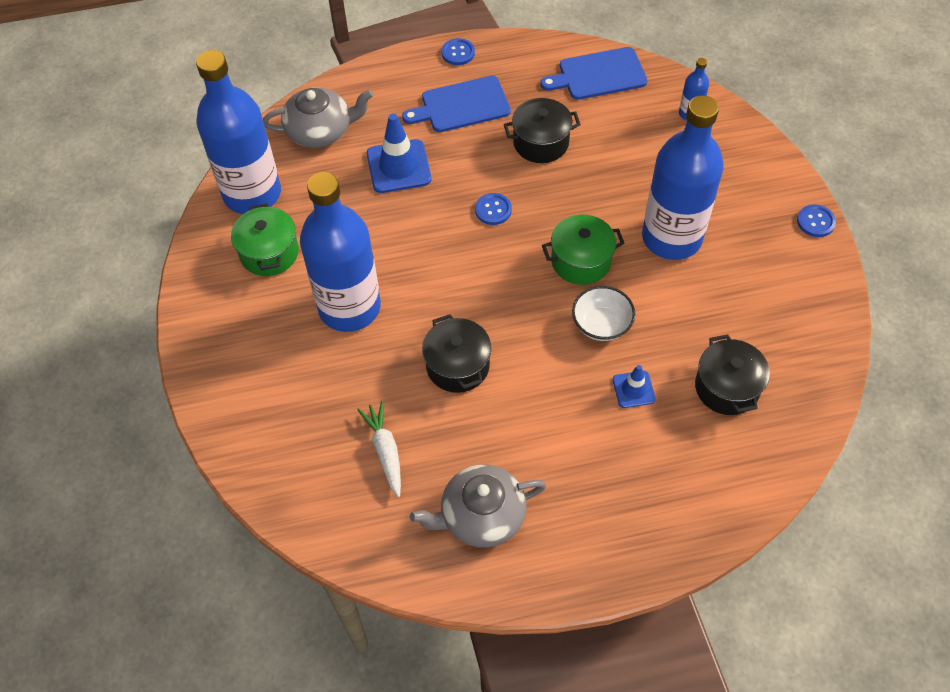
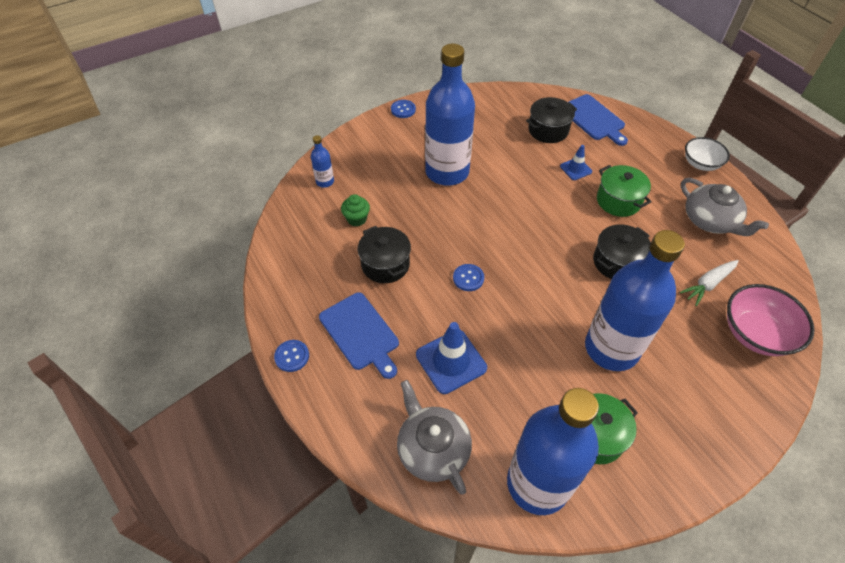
camera: 110 degrees left, 5 degrees down
blue cutting board [540,47,648,100] -> blue cutting board moved to [569,94,628,146]
green pot [542,215,625,285] -> green pot moved to [597,165,652,217]
white bowl [572,286,635,341] -> white bowl moved to [685,137,730,171]
none -> green cupcake [341,194,370,227]
none -> pink bowl [727,284,815,356]

